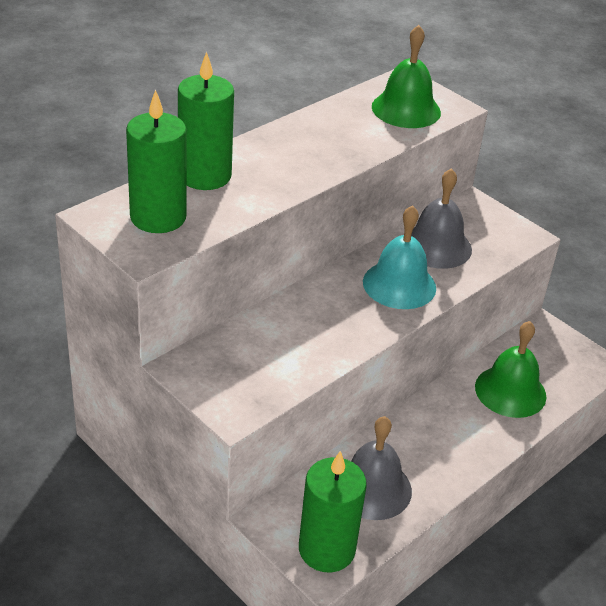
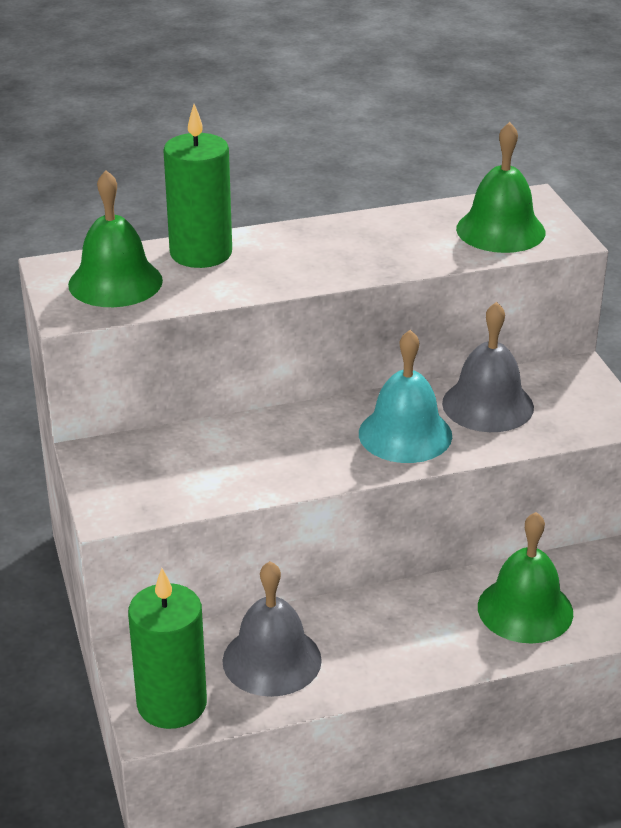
camera: 30 degrees right, 5 degrees down
green candle [126,90,187,233] -> green bell [68,170,163,307]

